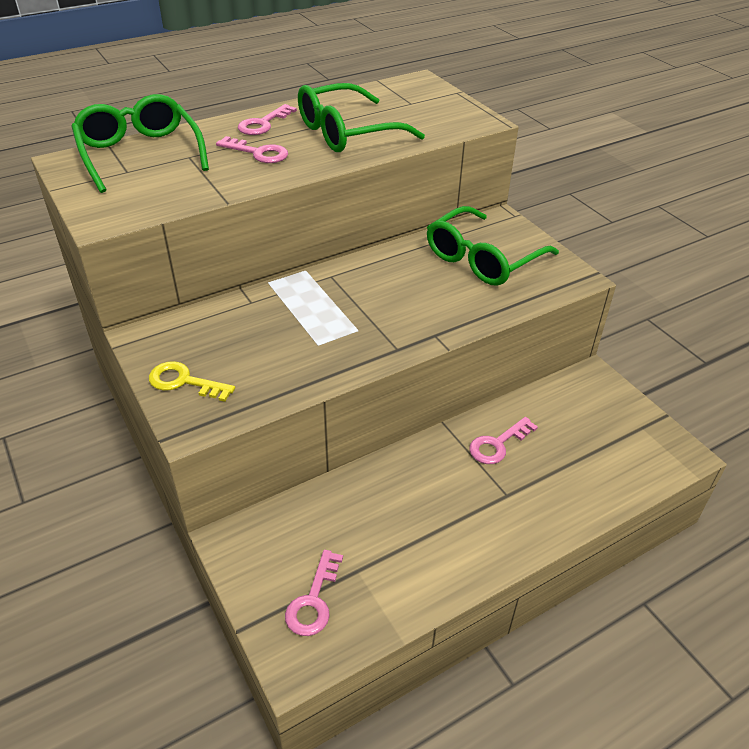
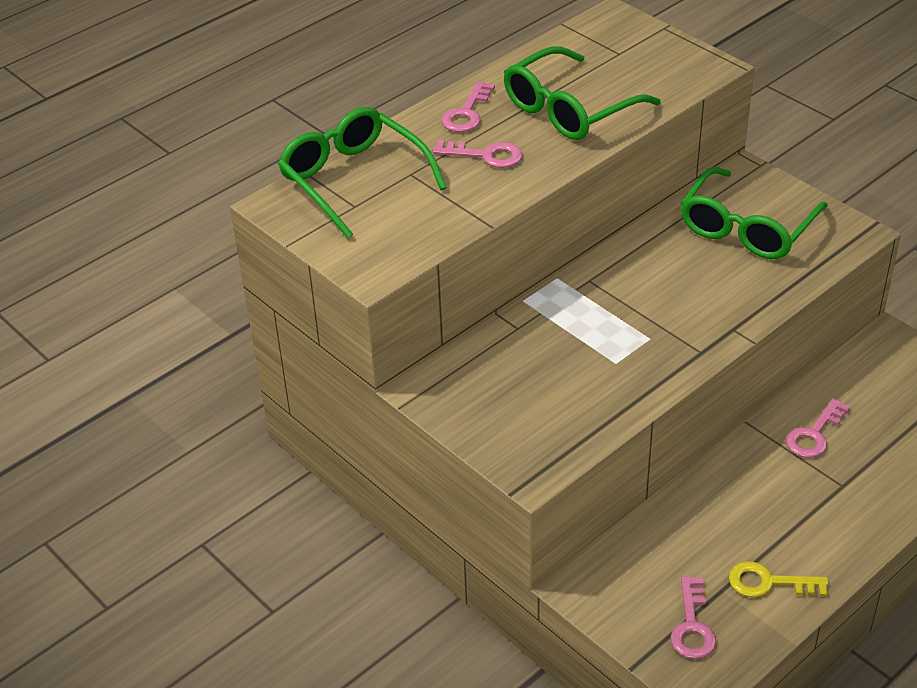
camera: 10 degrees left, 0 degrees up
yellow key [149,361,235,402] -> yellow key moved to [729,561,829,597]

